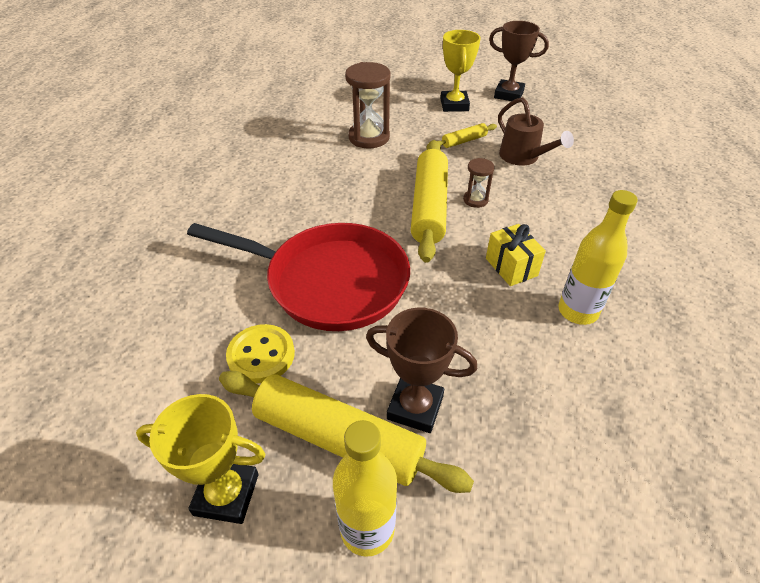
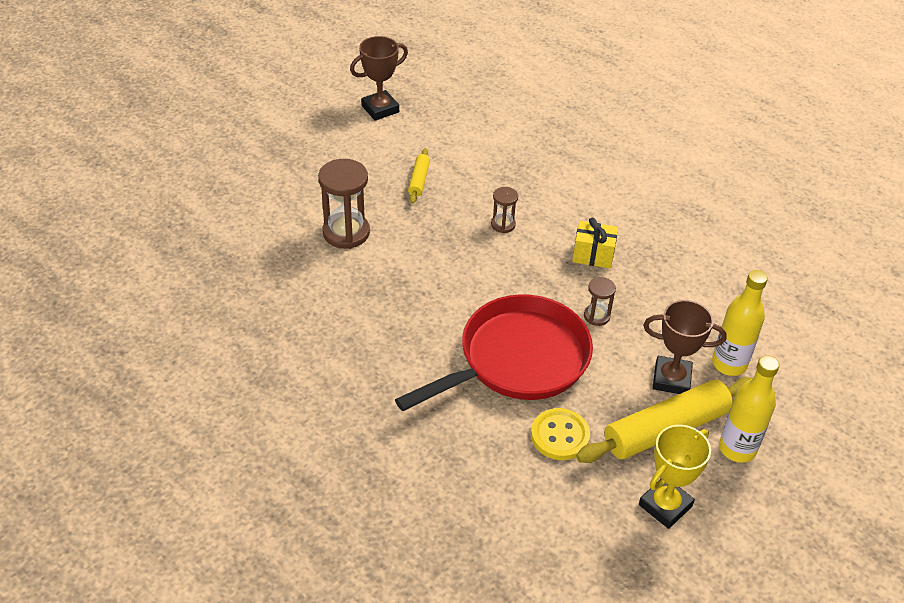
camera: 55 degrees left, 0 degrees up
brown trophy [366,308,477,433] -> brown trophy turned 45 degrees clockwise [643,300,727,394]
yellow rolling pin [411,140,448,263] -> none
yellow trophy [441,30,481,112] -> none
brown watering can [498,97,574,166] -> none
yellow bottle [558,190,638,325] -> yellow bottle moved to [712,270,768,376]
none -> brown hourglass [584,277,616,326]

